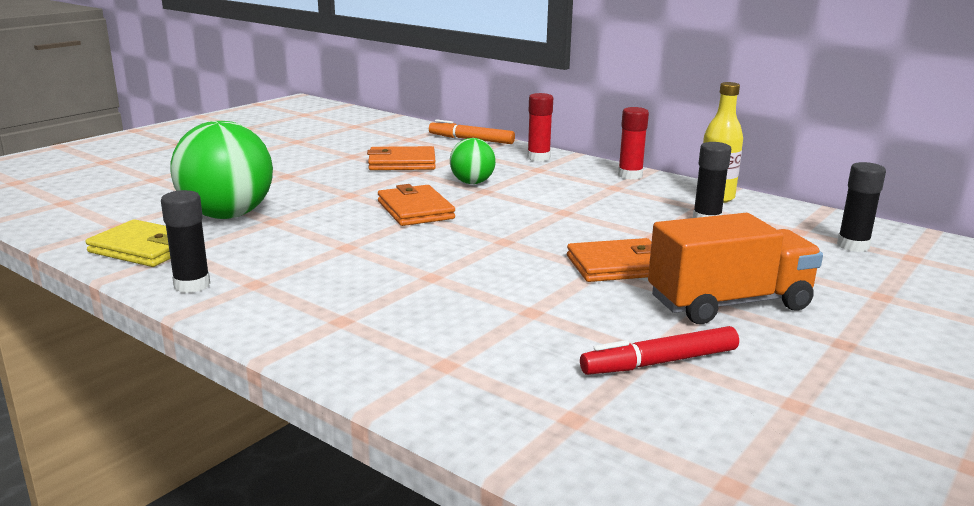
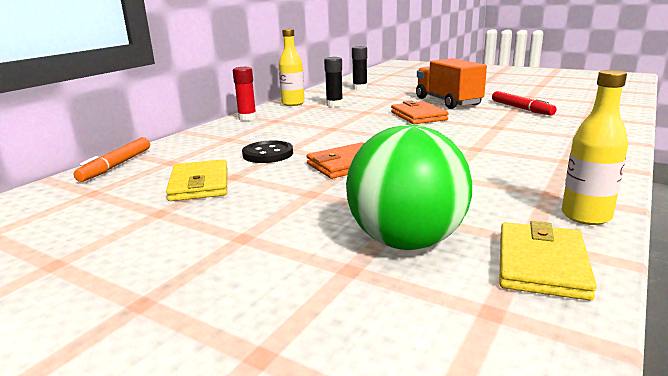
camera: 95 degrees left, 0 degrees up
black glue stick [161,190,210,293] -> yellow bottle [562,70,628,225]
orange wallet [367,146,436,170] -> yellow wallet [166,159,228,201]
green ball [450,138,496,184] -> black button [242,141,293,163]
red glue stick [527,93,553,162] -> none

